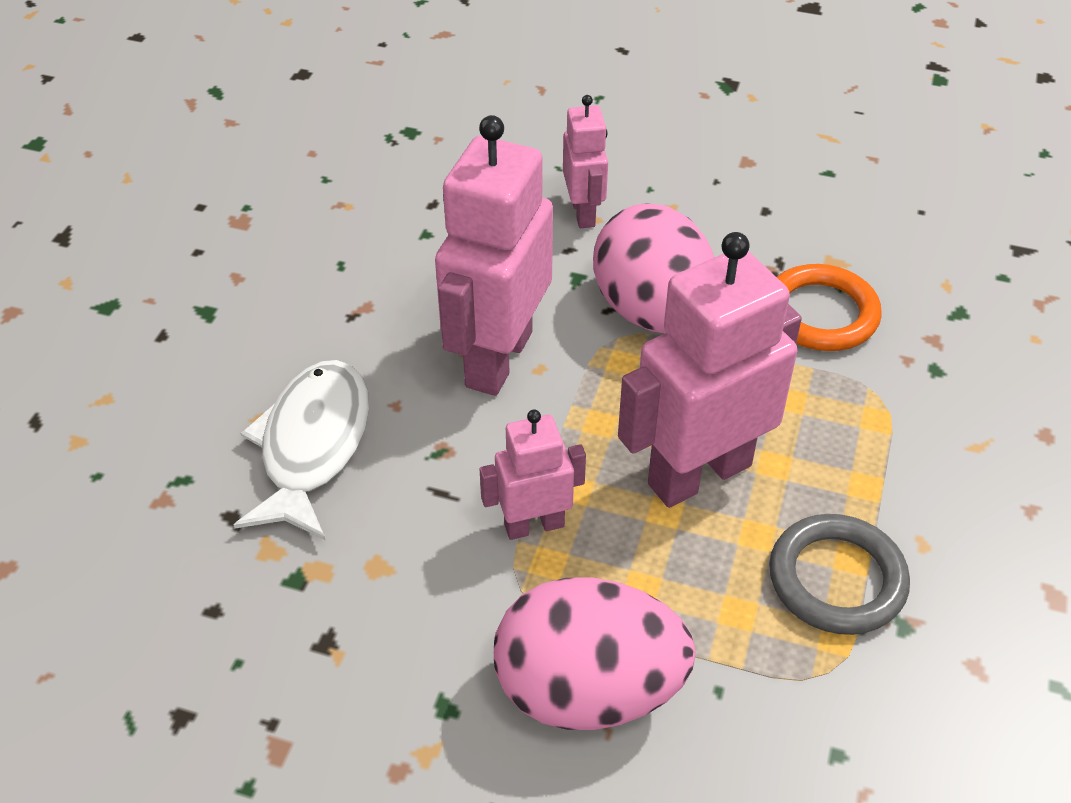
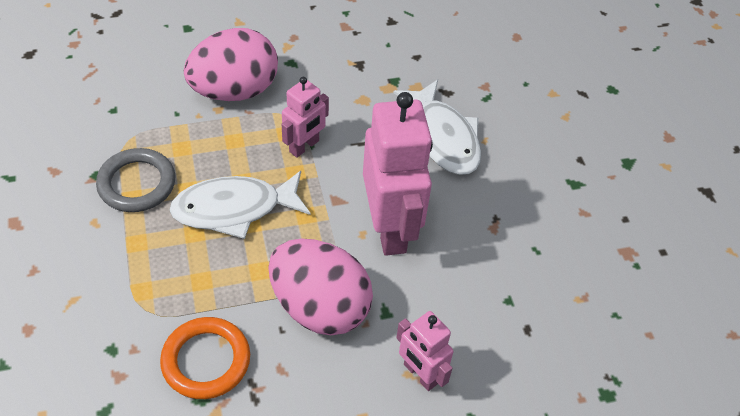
camera: 145 degrees right, 5 degrees up
pink robot [618,232,802,508] -> white fish [169,171,311,239]

